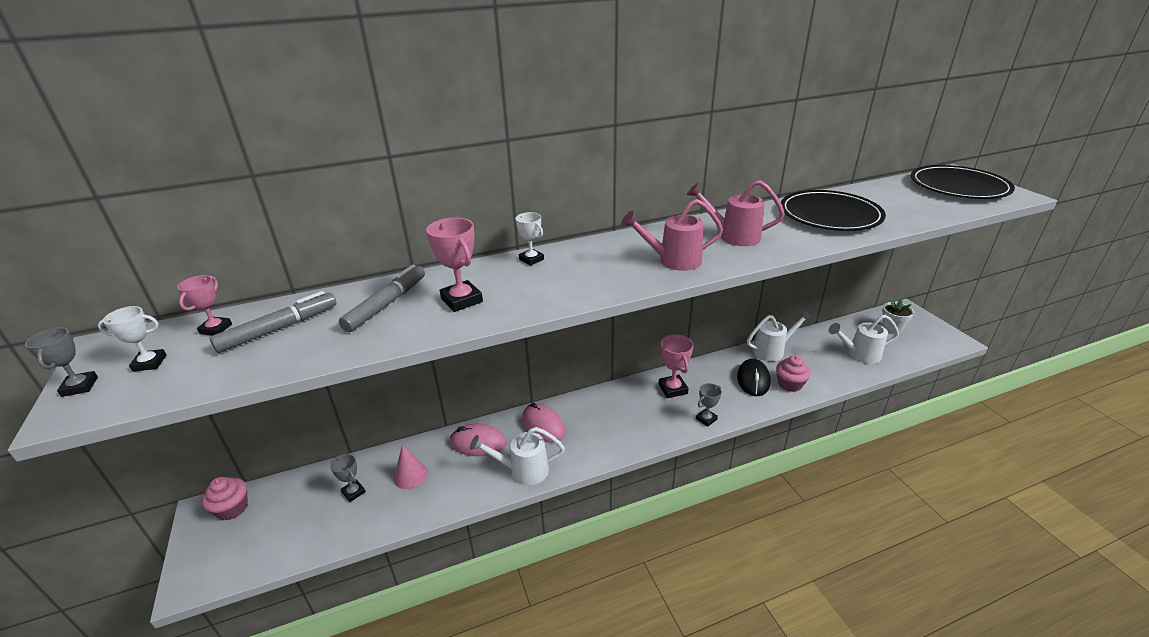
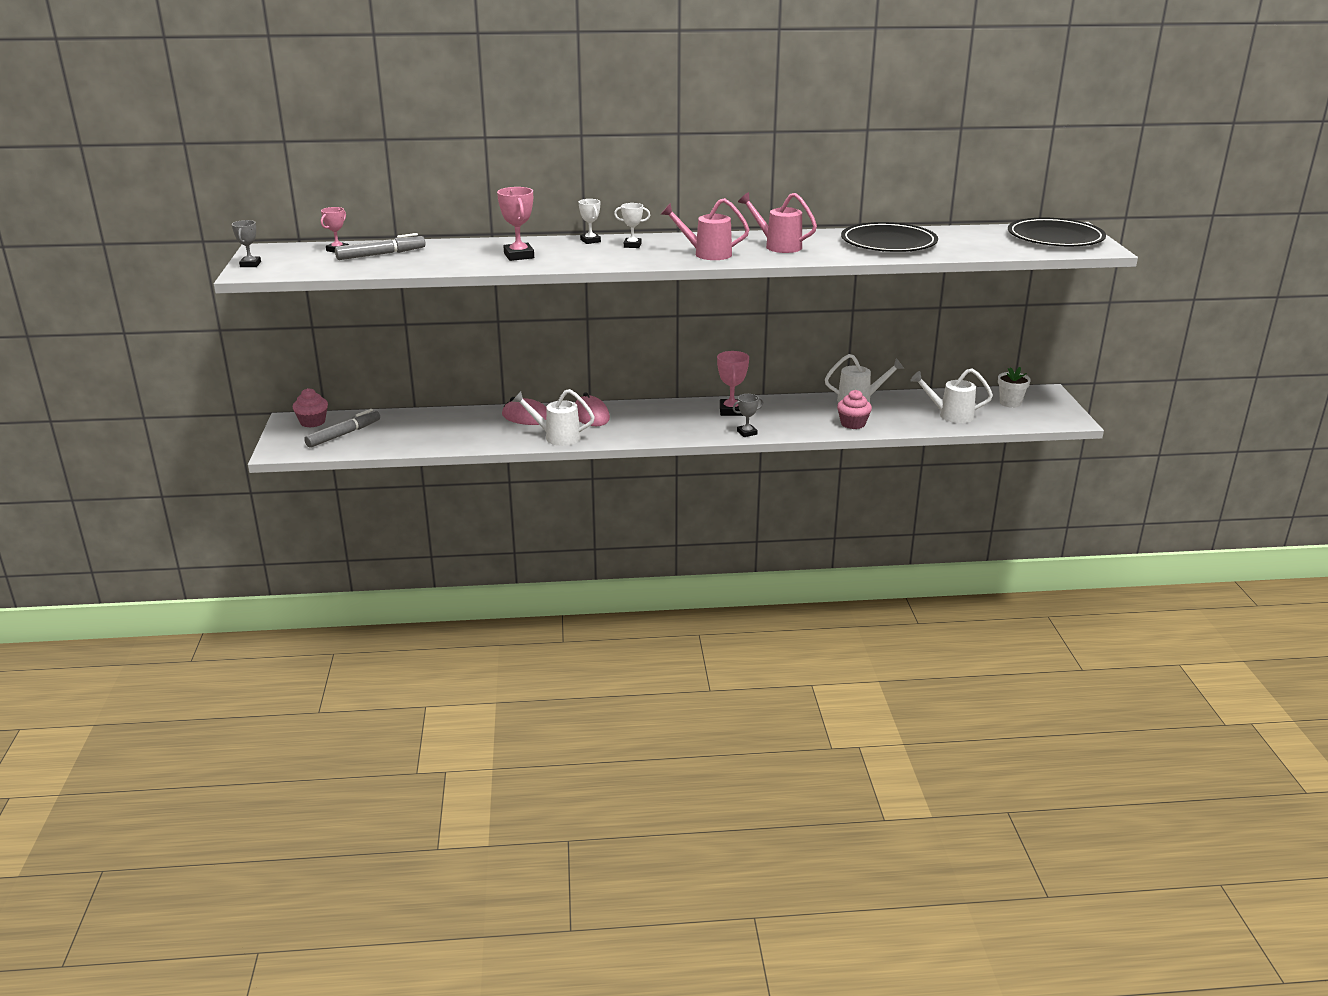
camera: 15 degrees right, 5 degrees down
white trophy [98,306,167,372] -> white trophy moved to [614,203,650,248]
grey trophy [330,454,366,502] -> none
grey marker [339,265,425,332] -> grey marker moved to [304,409,380,448]
pink cone [393,445,428,489] -> none
black mouse [737,359,771,396] -> none

